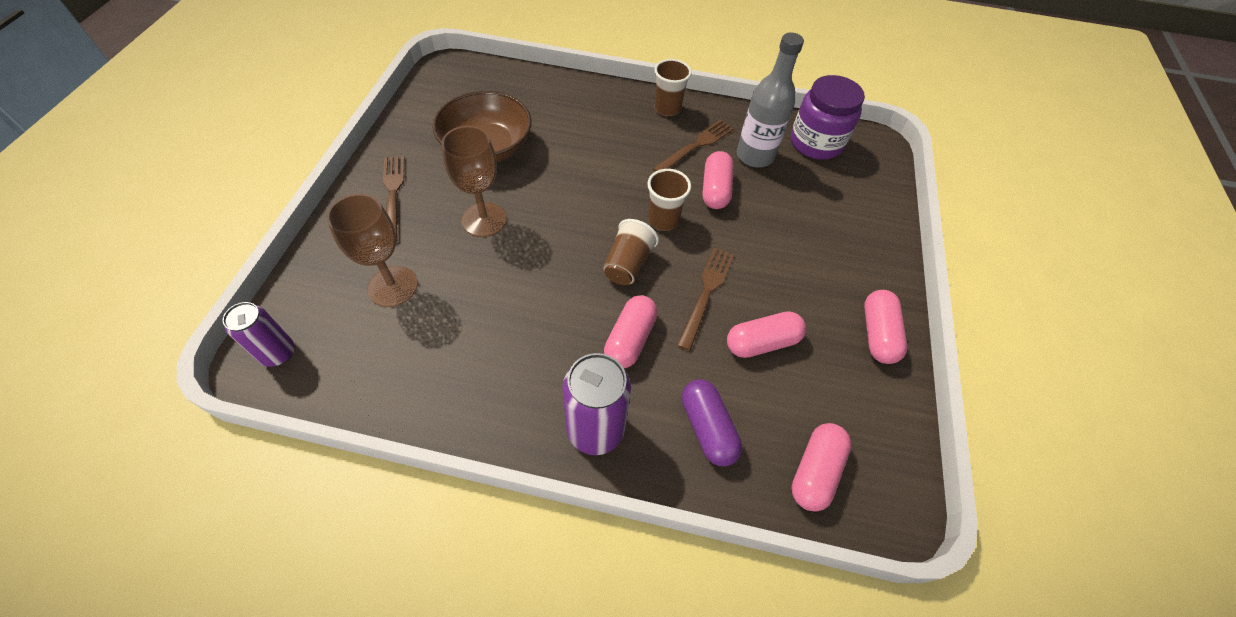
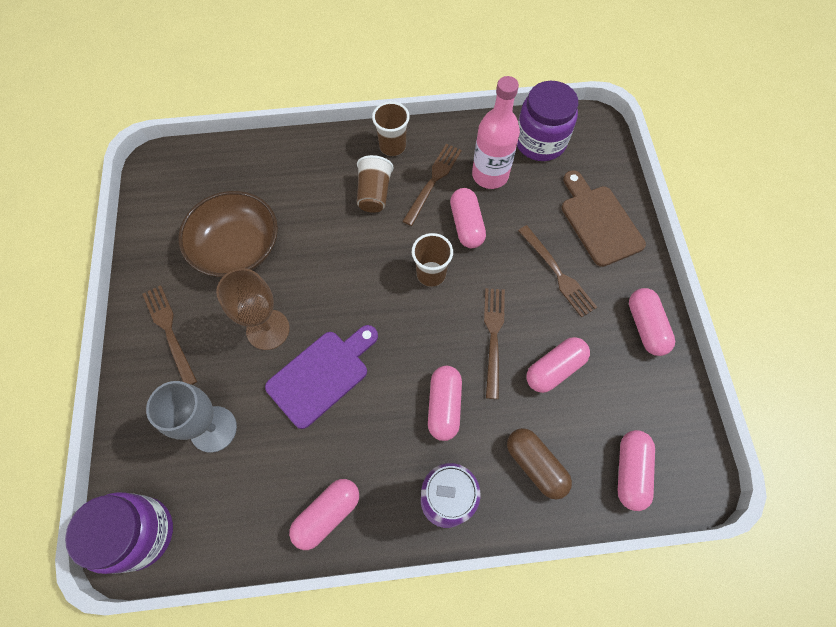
camera: 15 degrees left, 10 degrees up
purple can [222,302,295,367] -> purple jar [65,492,173,574]
brown goblet [327,194,418,307] -> grey goblet [146,381,237,453]
brown cup [603,219,659,285] -> brown cup moved to [357,155,394,213]
purple capsule [682,379,742,466] -> brown capsule [507,428,572,499]
grey bottle [737,33,804,167] -> pink bottle [472,76,520,189]
none -> purple cutting board [265,325,378,429]
none -> pink capsule [289,479,359,550]
none -> brown fork [518,225,597,317]
none -> brown cutting board [562,170,646,267]

